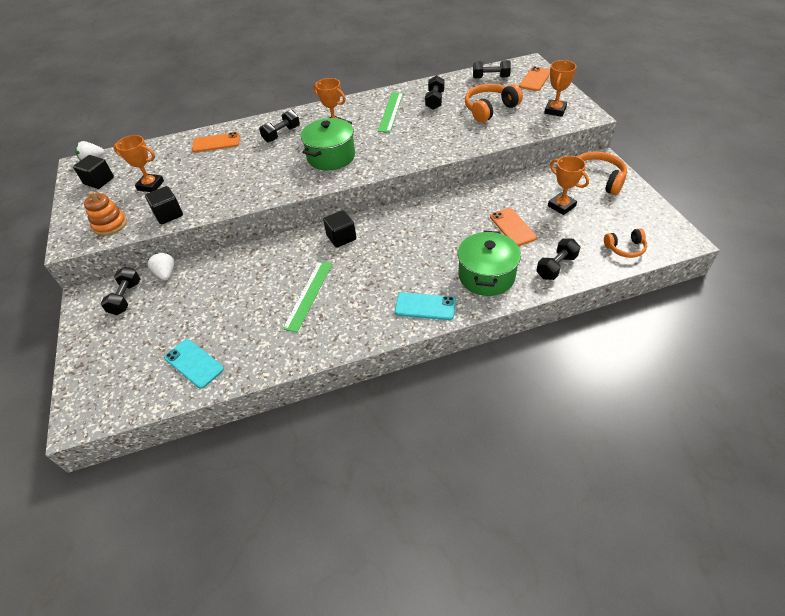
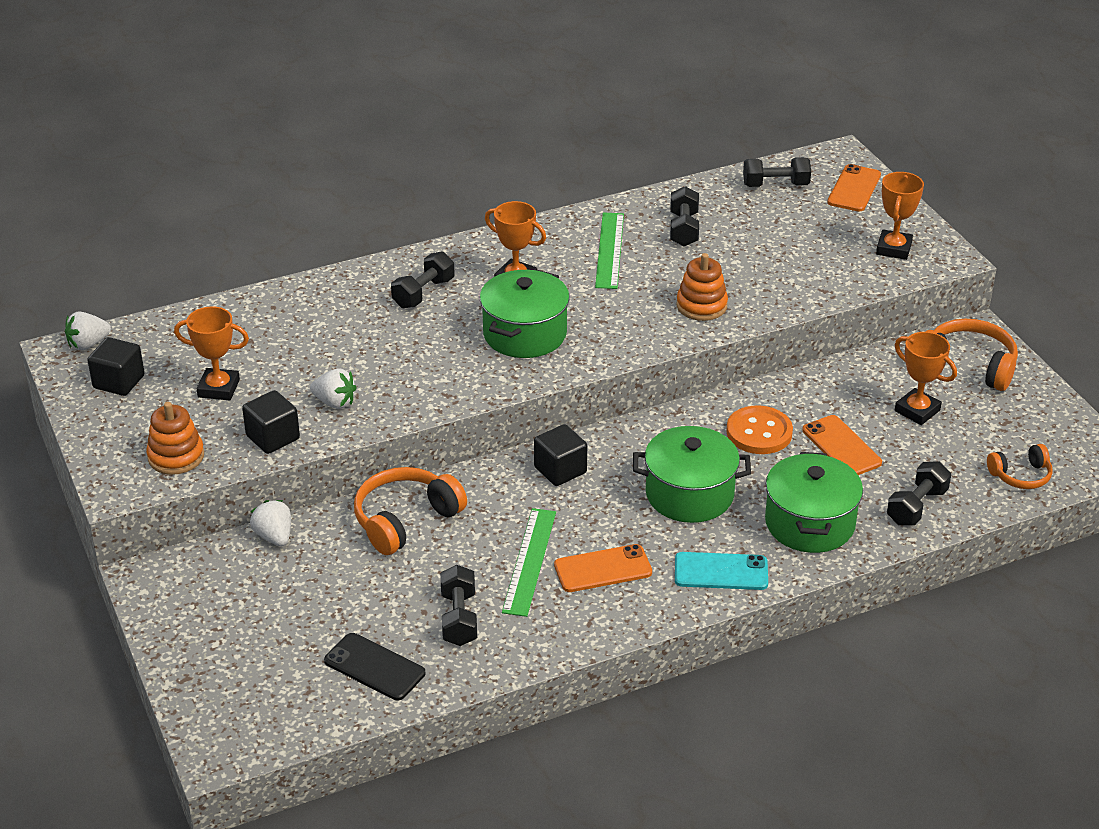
camera: 10 degrees left, 10 degrees down
black dumbbell [100,267,140,315] -> black dumbbell moved to [440,565,477,646]
turquoise phone [164,339,224,389] -> black phone [324,633,425,700]
orange phone [192,132,240,152] -> orange phone moved to [554,544,652,592]
orange headphones [465,84,523,123] -> orange headphones moved to [354,467,467,555]
none -> white strawberry [310,368,357,409]
none -> green pot [633,426,751,523]
none -> orange stacking toy [676,253,728,321]
none -> orange button [726,405,793,454]

